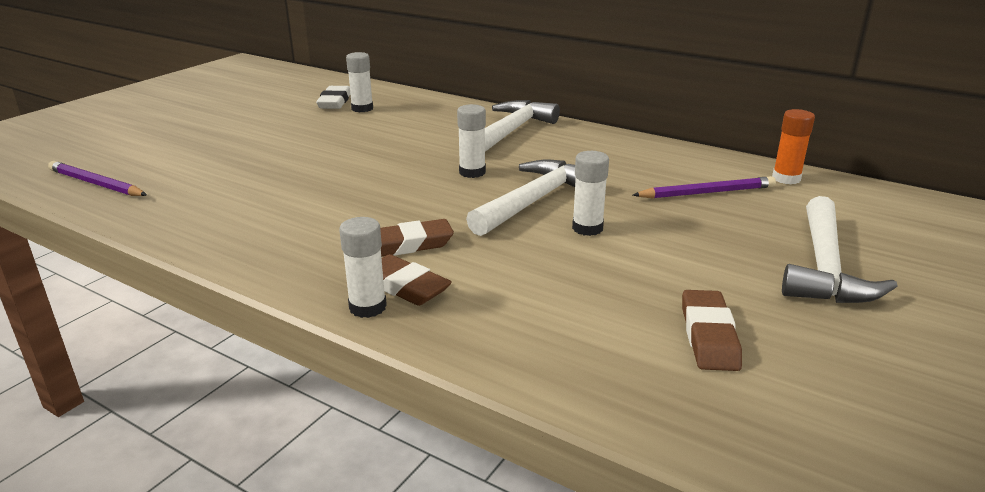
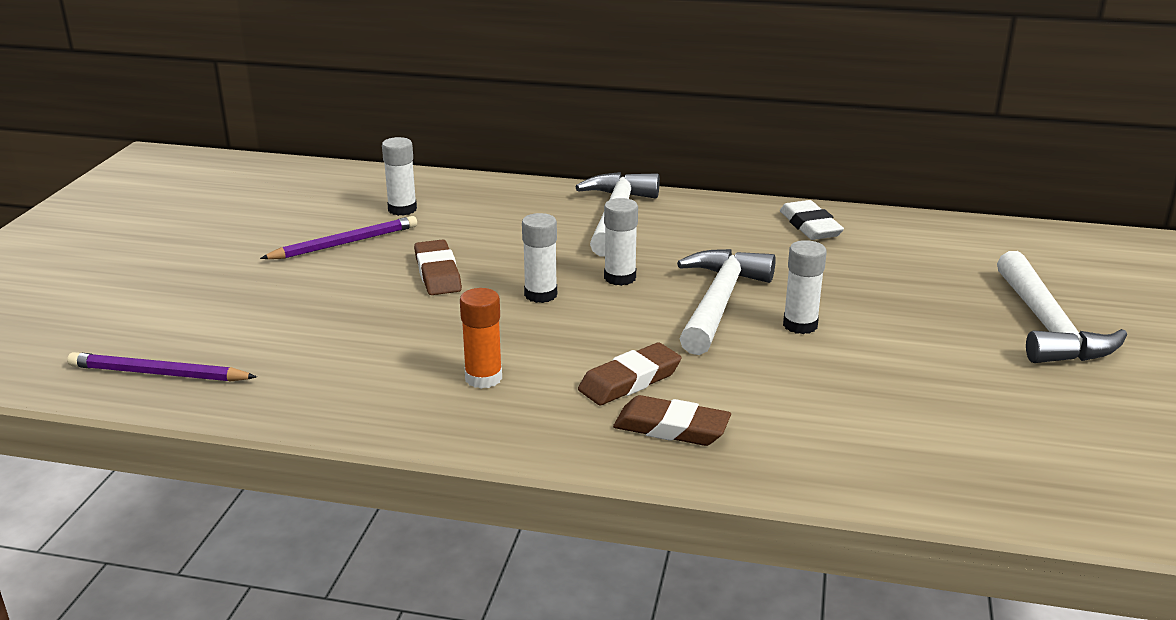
camera: 20 degrees left, 0 degrees up
white eraser [316,86,350,109] -> white eraser moved to [780,200,844,240]
white glue stick [339,217,387,318] -> white glue stick moved to [522,213,557,303]
purple pencil [633,176,776,199] -> purple pencil moved to [260,216,417,259]
brown eraser [682,290,742,371] -> brown eraser moved to [414,240,462,295]
orange glue stick [772,109,815,184] -> orange glue stick moved to [460,288,502,389]

